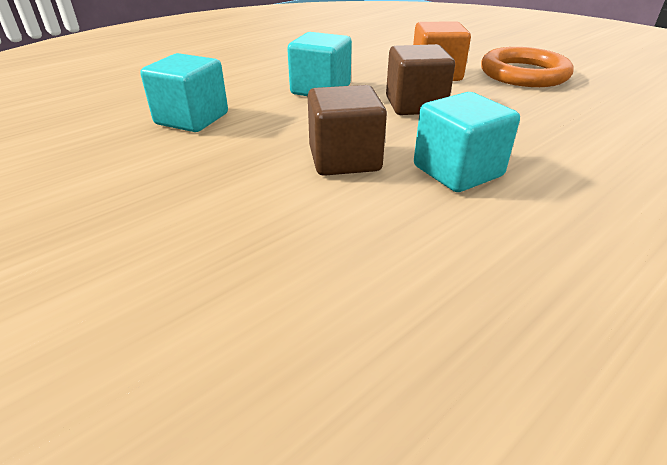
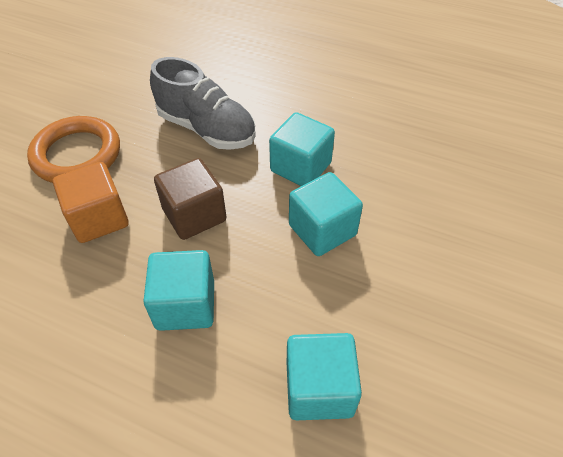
camera: 115 degrees left, 15 degrees up
brown cube [308,85,387,176] -> turquoise cube [289,172,363,256]
none -> grey shoe [150,57,256,150]

